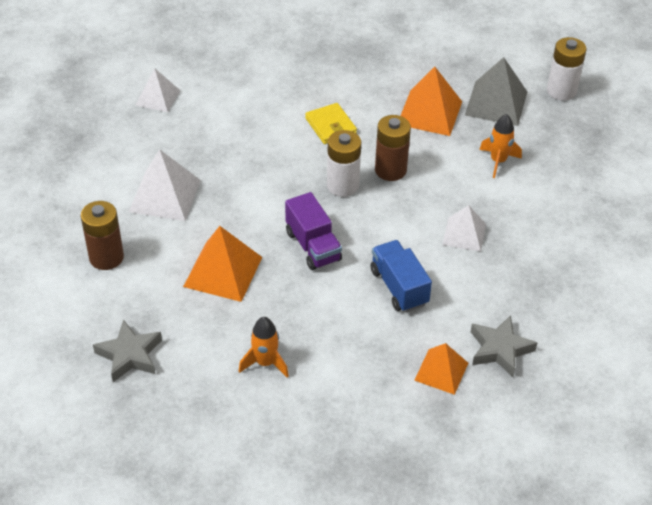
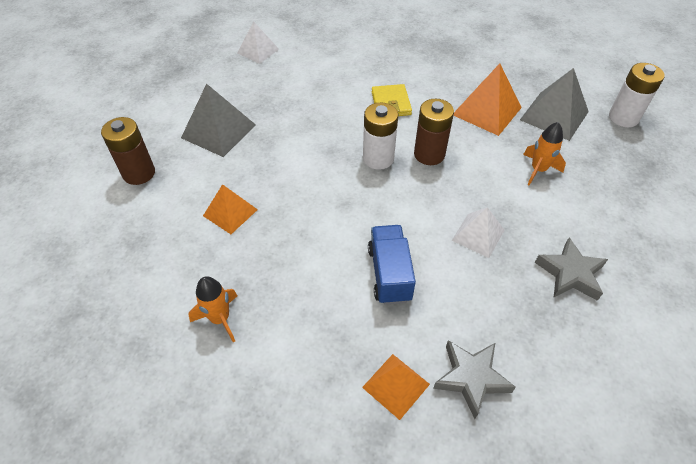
camera: 20 degrees right, 5 degrees up
grey star [93,319,162,382] -> grey star moved to [535,237,608,301]
white pyramid [129,149,201,221] -> grey pyramid [181,84,256,157]
orange pyramid [183,226,262,302] -> orange pyramid [203,184,258,234], size x0.65
purple truck [285,192,342,270] -> none

